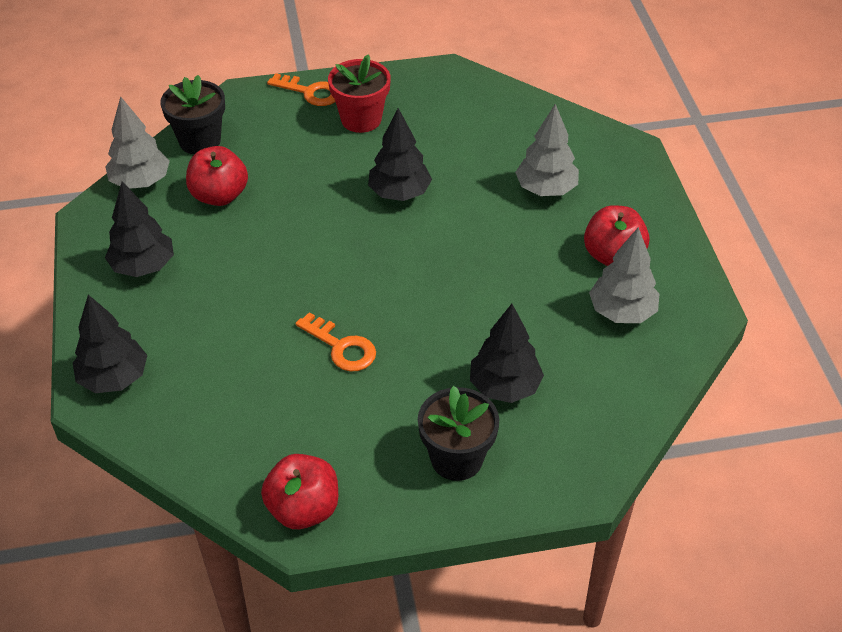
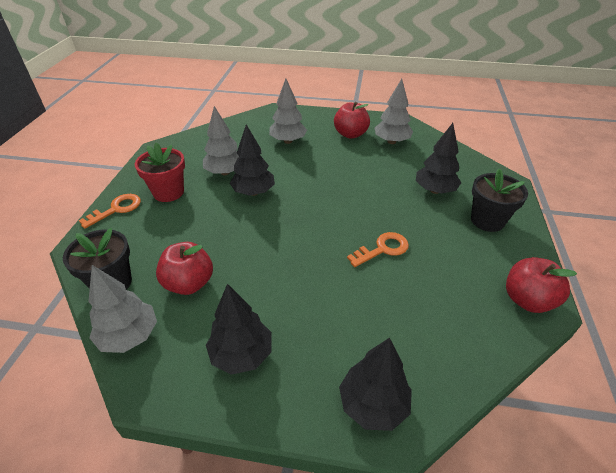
camera: 70 degrees left, 5 degrees down
none -> grey tree [203,106,239,175]

